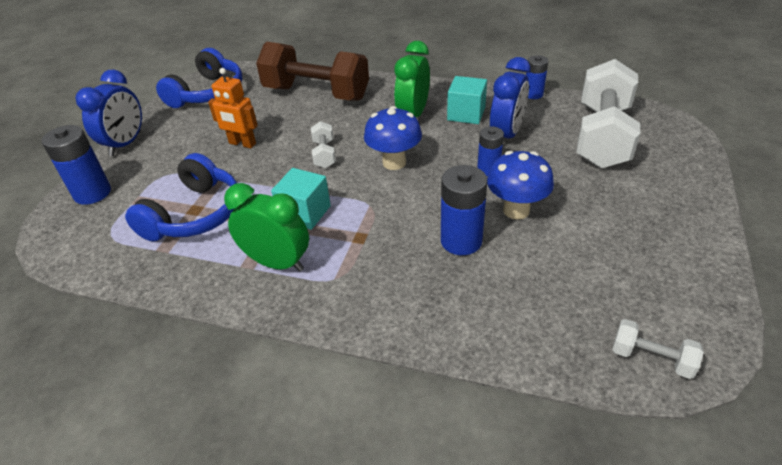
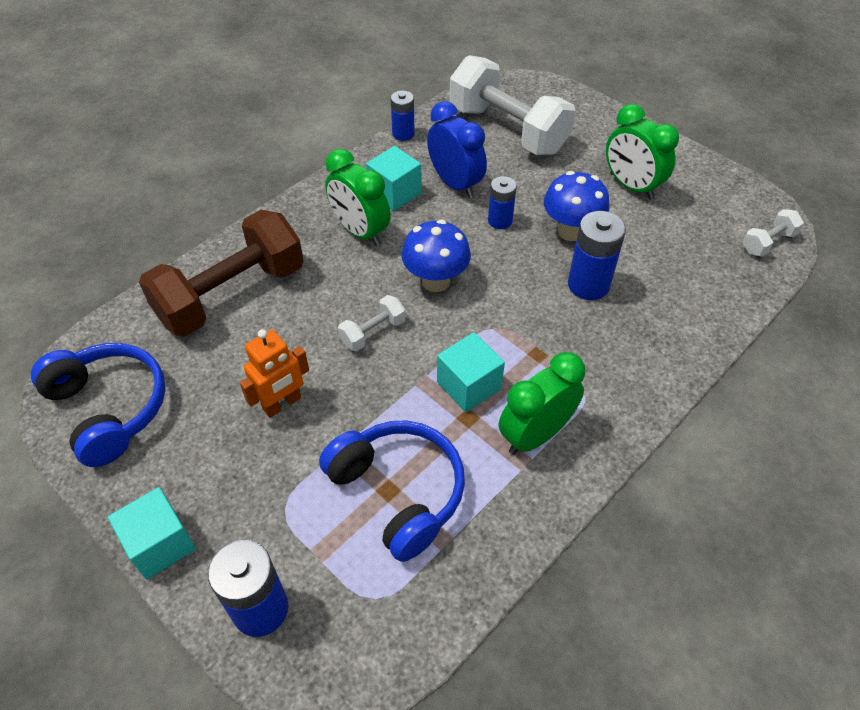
camera: 65 degrees left, 10 degrees up
blue clock [75,69,142,156] -> turquoise cube [108,487,196,580]
white dumbbell [311,121,336,168] -> white dumbbell turned 60 degrees counterclockwise [338,295,406,352]
none -> green clock [606,104,679,200]

